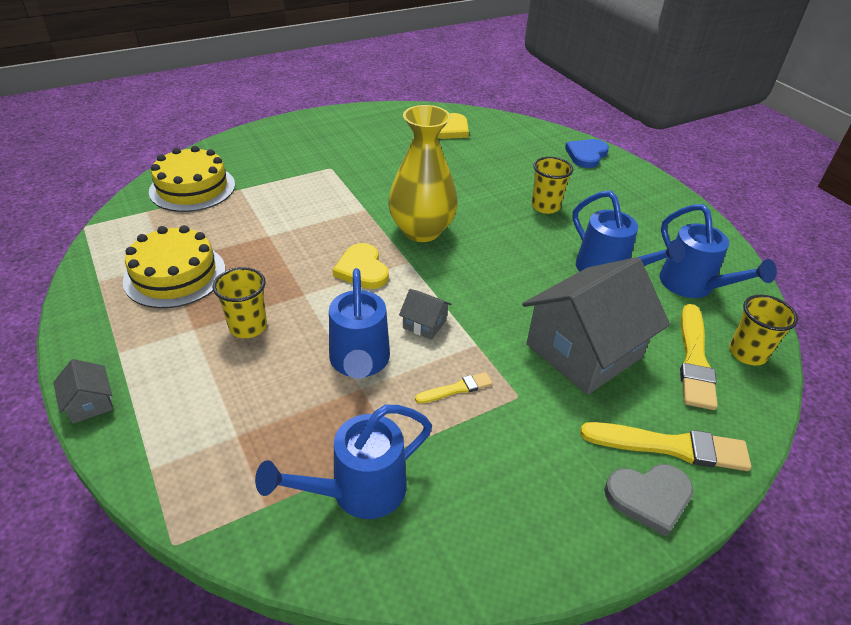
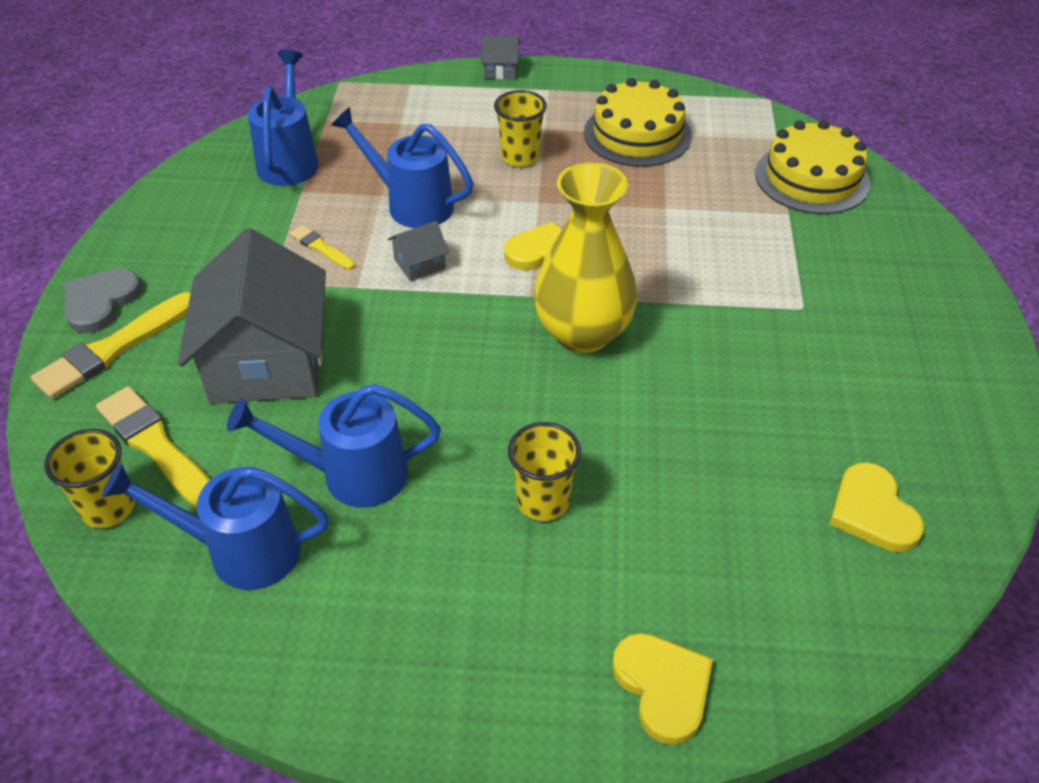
camera: 125 degrees right, 5 degrees up
yellow brush [415,372,493,404] -> yellow brush turned 120 degrees clockwise [290,225,355,270]
blue heart [565,139,609,168] -> yellow heart [612,633,713,745]

